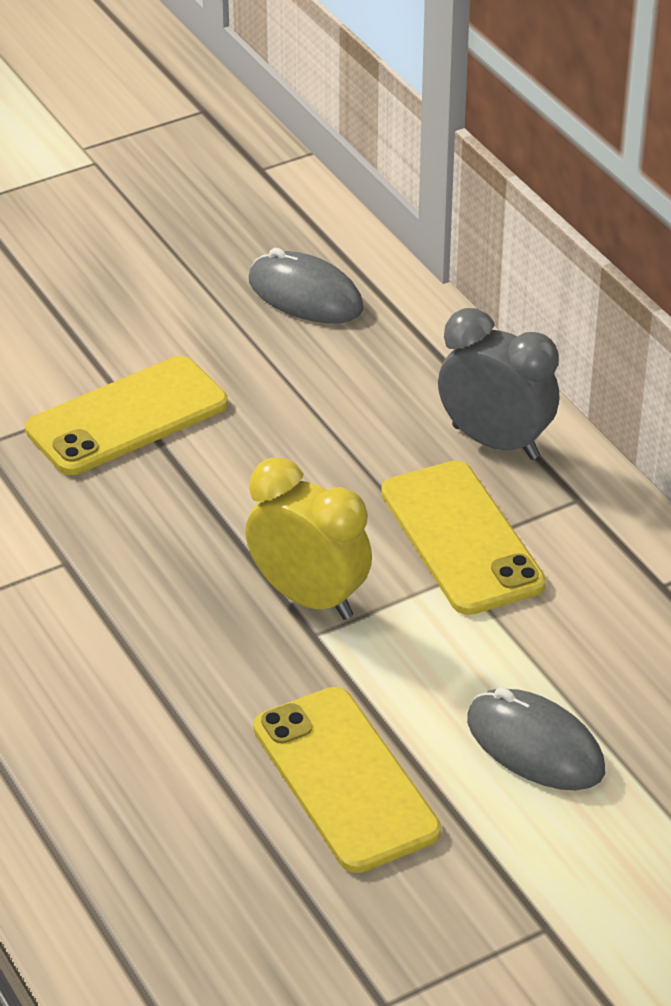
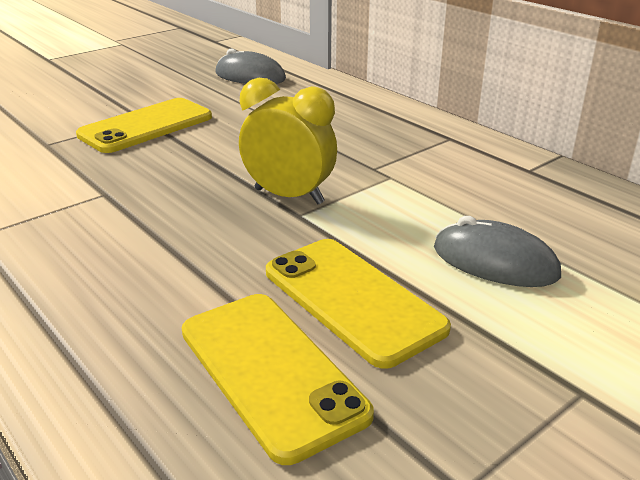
camera: 10 degrees left, 10 degrees down
yellow phone [381,460,546,615] -> yellow phone moved to [182,294,374,465]
grey clock [438,308,559,460] -> none

